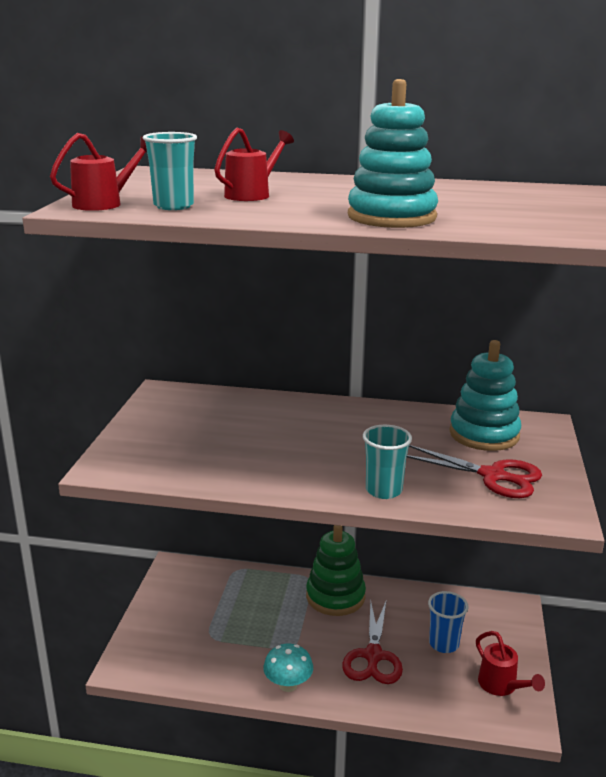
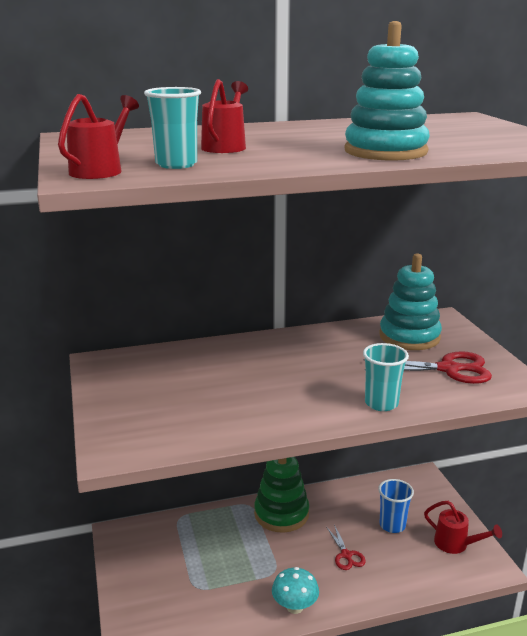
camera: 25 degrees left, 0 degrees up
red scissors [342,599,403,684] -> red scissors [327,525,366,570], size x0.57

